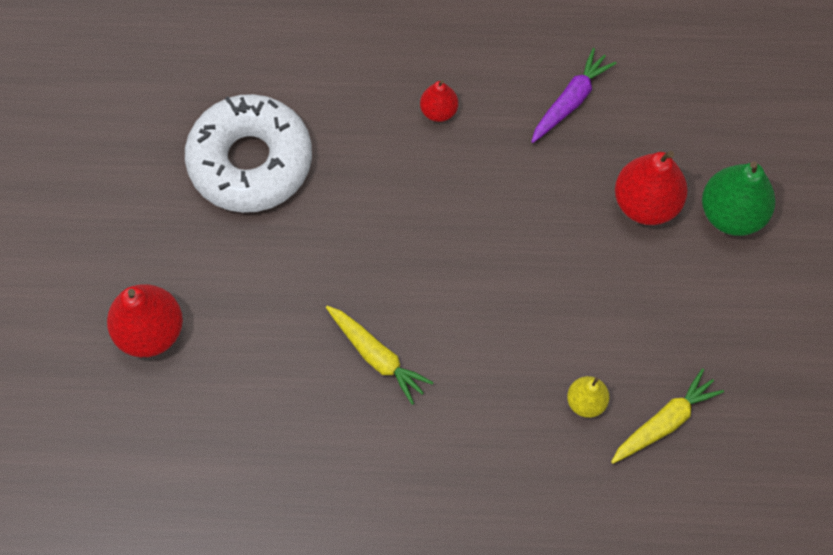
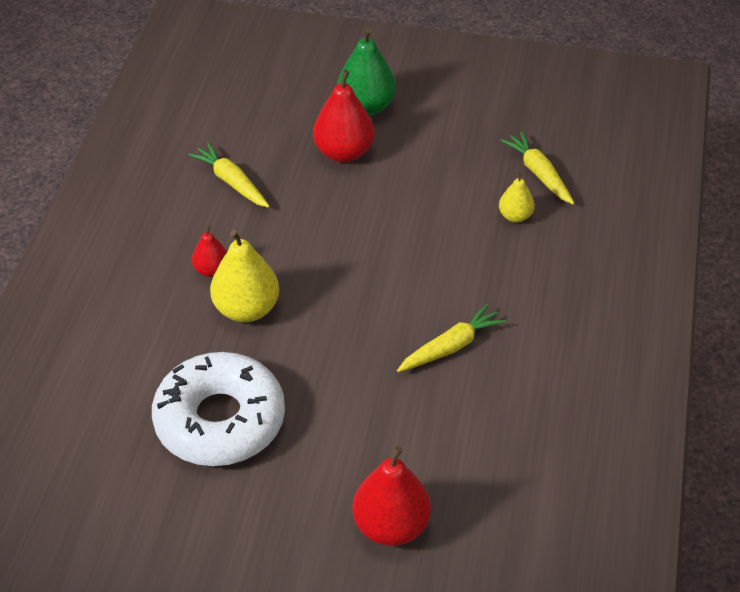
camera: 80 degrees left, 20 degrees down
purple carrot [531,48,617,143] -> yellow carrot [188,143,270,208]
none -> yellow pear [210,230,279,322]

